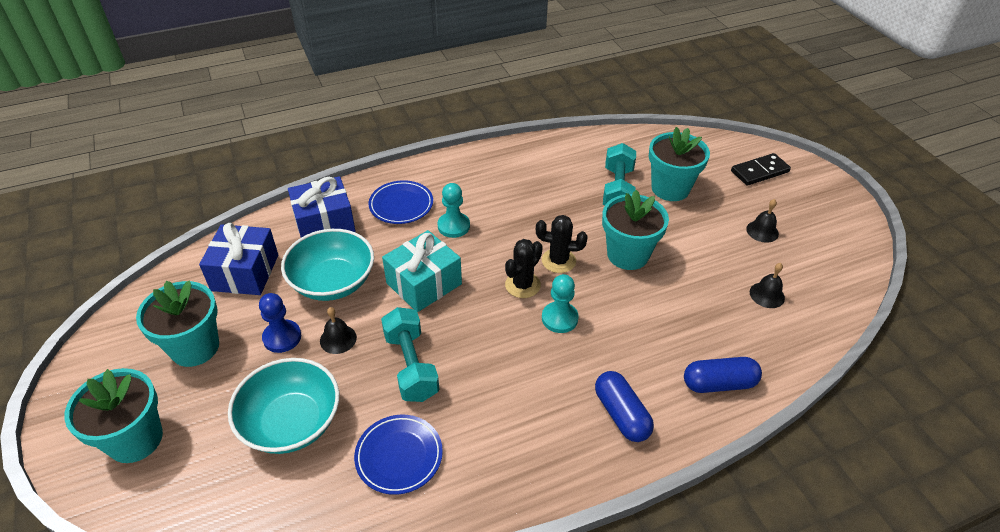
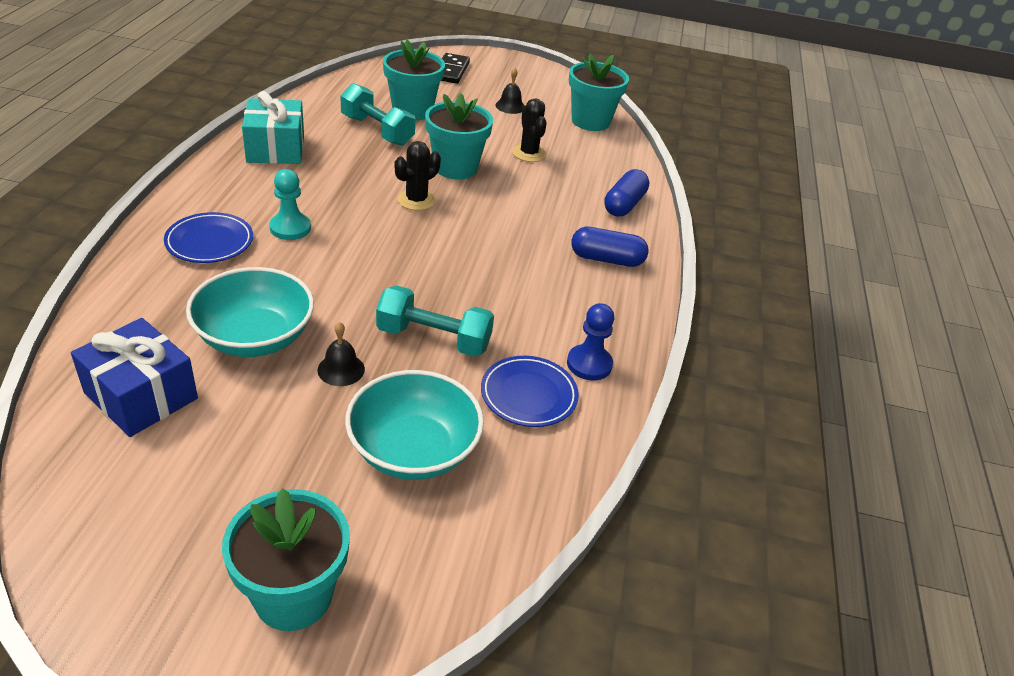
camera: 60 degrees left, 5 degrees down
turquoise flower pot [136,280,219,367] -> turquoise flower pot moved to [569,54,629,131]
blue pawn [259,293,301,353] -> blue pawn moved to [567,303,614,380]
blue gift [288,176,356,238] -> none
turquoise gift [382,230,462,312] -> turquoise gift moved to [242,91,304,164]
black cactus [505,239,543,298] -> black cactus moved to [512,98,547,162]
turquoise pawn [542,274,579,333] -> none
black bell [750,263,785,308] -> none

